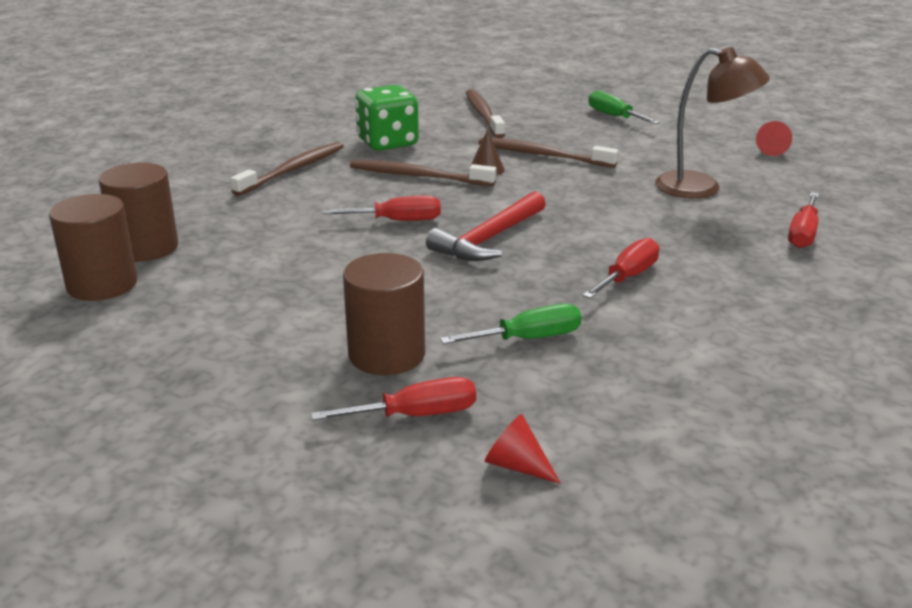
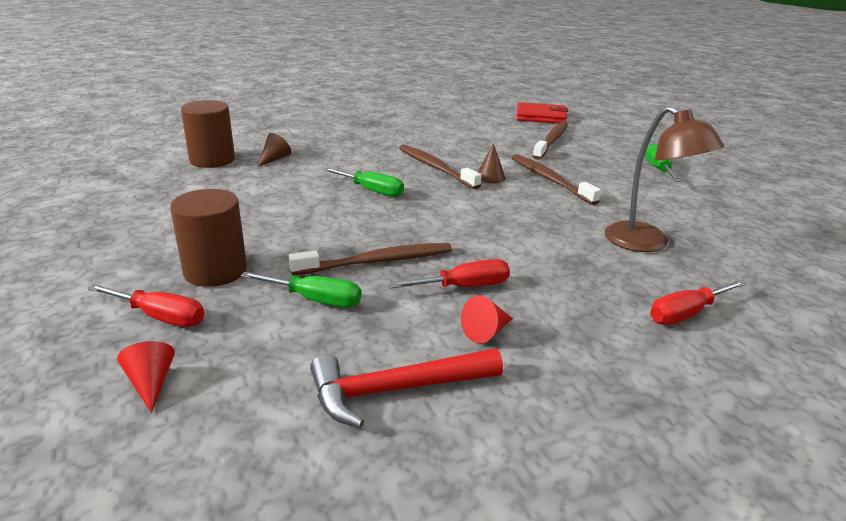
camera: 35 degrees right, 0 degrees up
brown cylinder [49,194,137,301] -> none
brown toothbrush [230,142,344,196] -> brown toothbrush moved to [289,243,452,275]
red screwdriver [323,196,441,221] -> green screwdriver [323,167,404,197]
green dice [355,85,419,151] -> none
red hammer [426,191,546,261] -> red hammer moved to [310,348,503,428]
red cone [756,121,792,156] -> red cone moved to [461,295,513,343]
none -> brown cone [258,133,291,167]
none -> red wallet [516,102,568,124]

